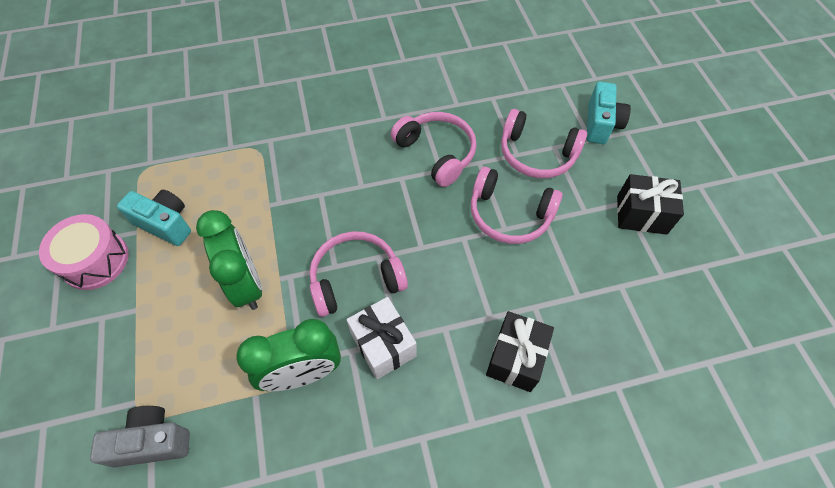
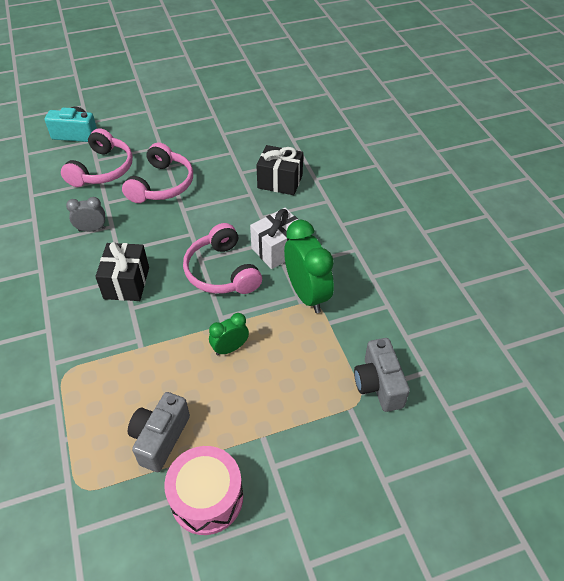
camera: 95 degrees left, 10 degrees down
turquoise camera [117,190,191,246] -> grey camera [128,392,190,472]
green clock [196,210,262,310] -> green clock [209,313,249,356], size x0.54
pink headphones [391,112,476,187] -> grey clock [66,197,105,232]
black gift [617,174,684,235] -> black gift moved to [95,242,149,301]

